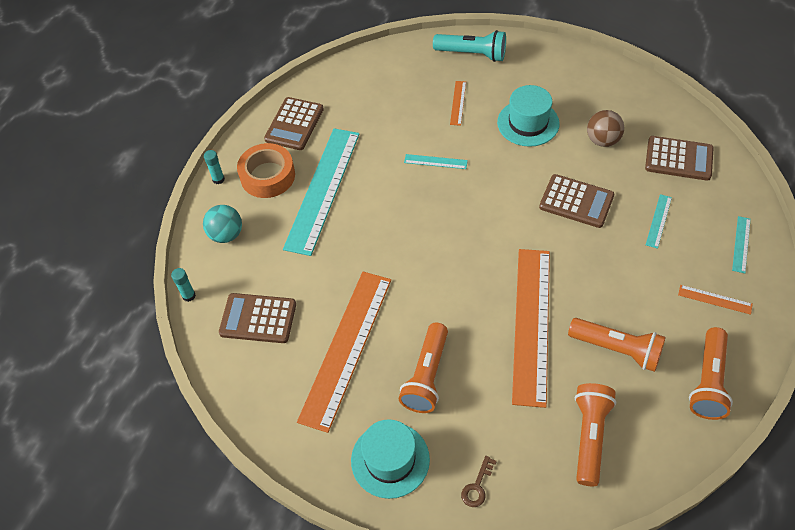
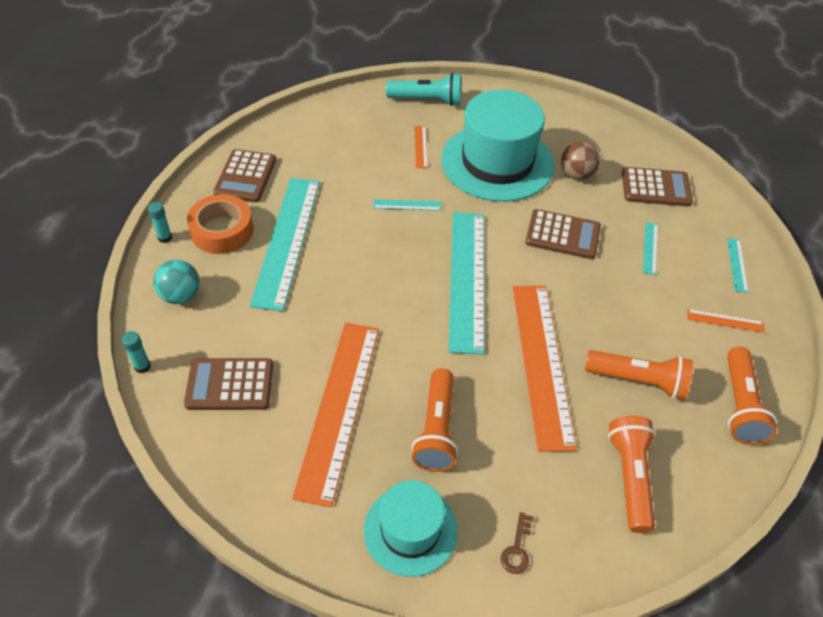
camera: 15 degrees left, 5 degrees down
turquoise hat [497,85,560,147] -> turquoise hat [441,90,554,202], size x1.74
none -> turquoise ruler [449,212,484,355]

